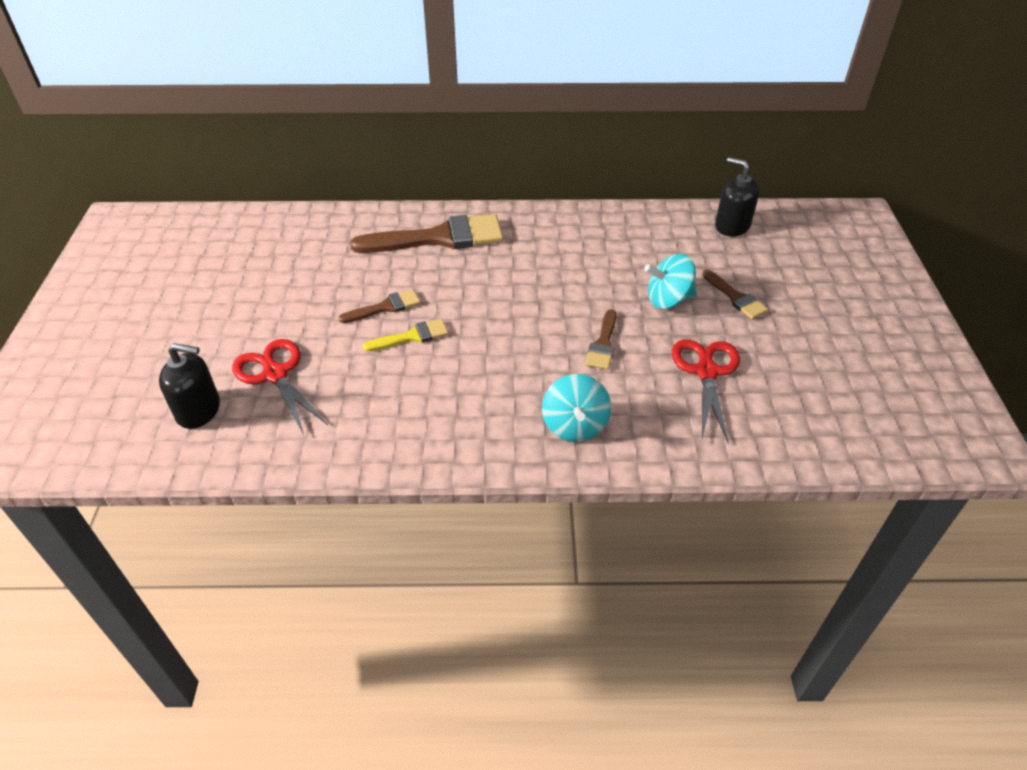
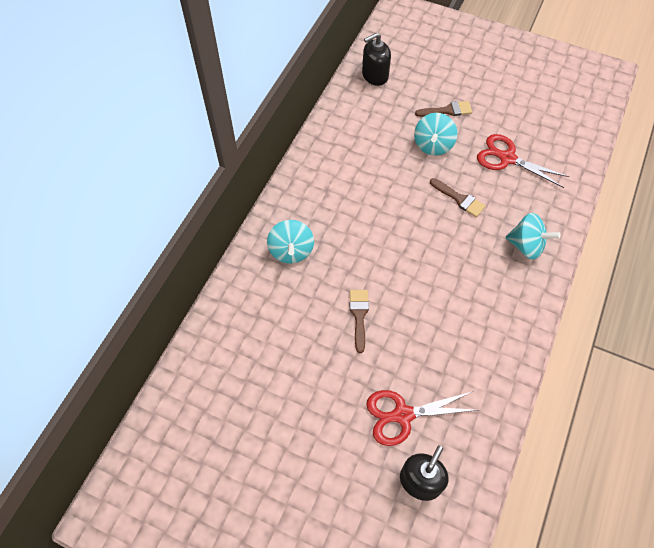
camera: 65 degrees left, 15 degrees up
brown brush [350,214,504,253] -> turquoise spinning top [267,220,314,264]
yellow brush [363,319,449,351] -> none

